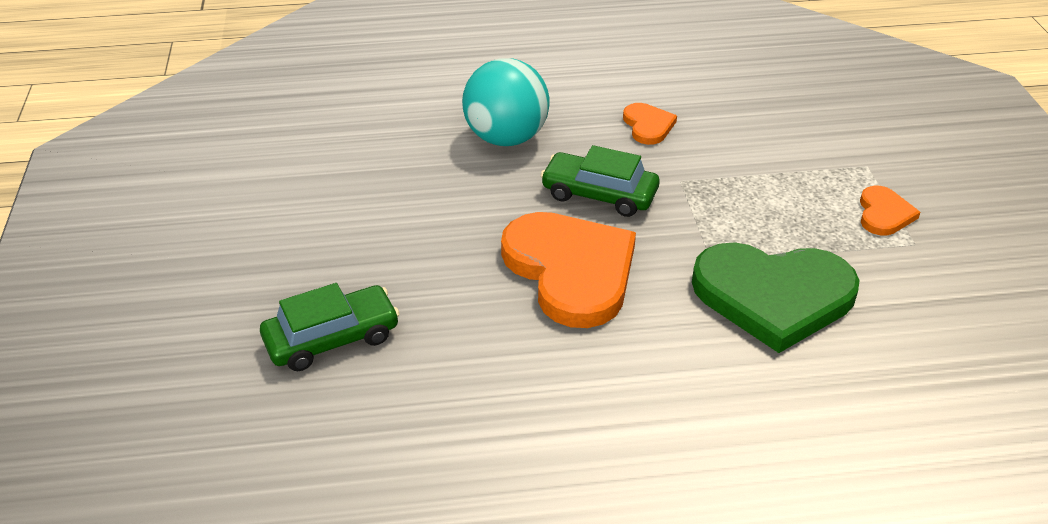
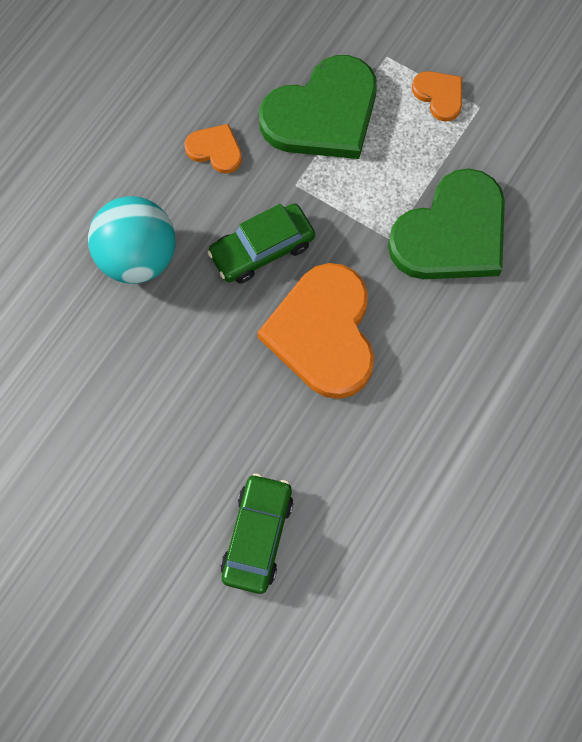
camera: 50 degrees left, 30 degrees up
orange heart [501,212,636,328] -> orange heart turned 105 degrees counterclockwise [257,263,374,399]
none -> green heart [259,55,377,159]

